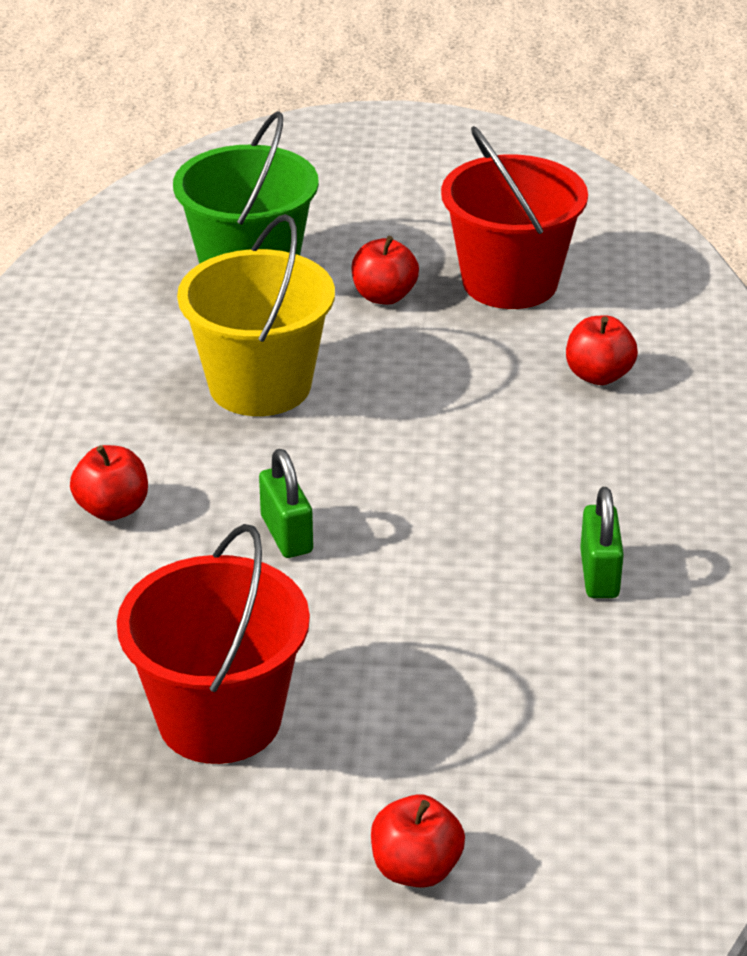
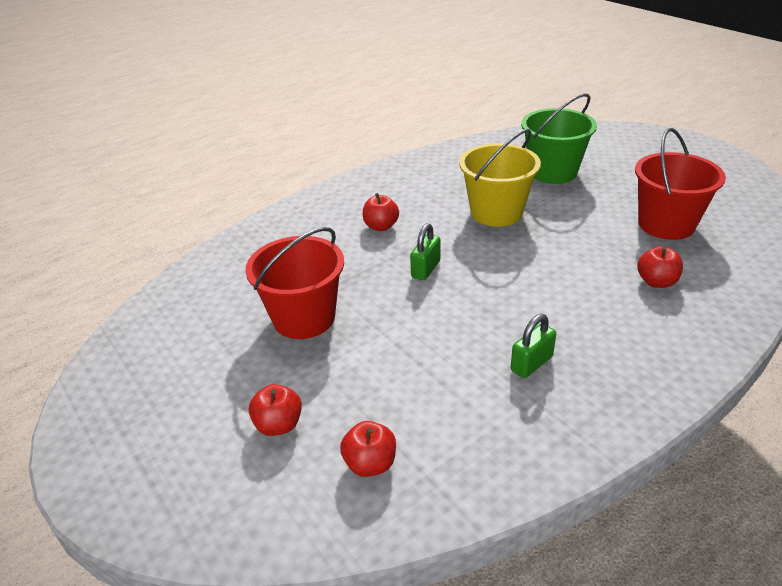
camera: 50 degrees right, 0 degrees up
red apple [351,236,419,305] -> red apple moved to [340,421,396,477]

